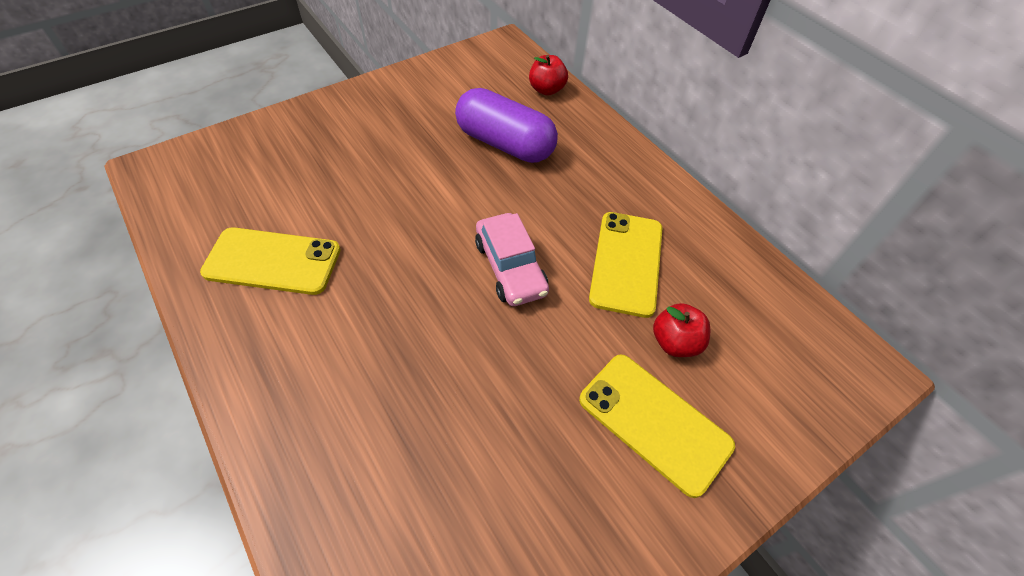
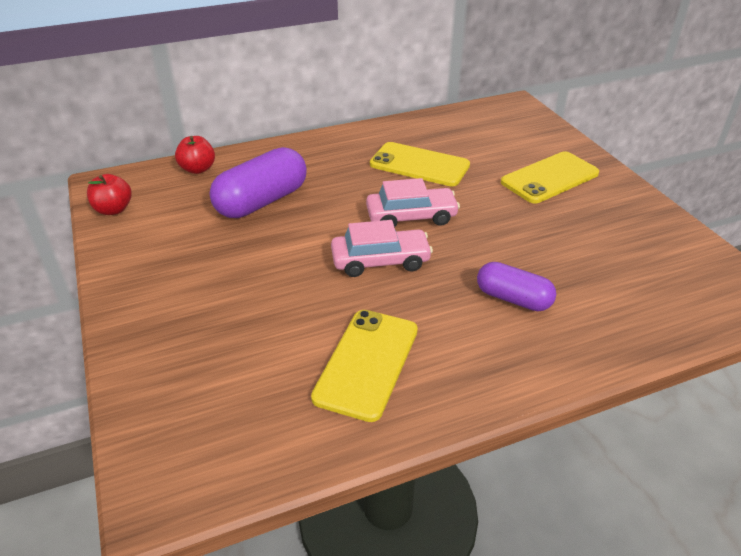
camera: 75 degrees left, 15 degrees down
red apple [653,303,710,357] -> red apple moved to [87,174,132,215]
none -> pink car [331,220,433,277]
none -> purple capsule [477,262,556,311]

